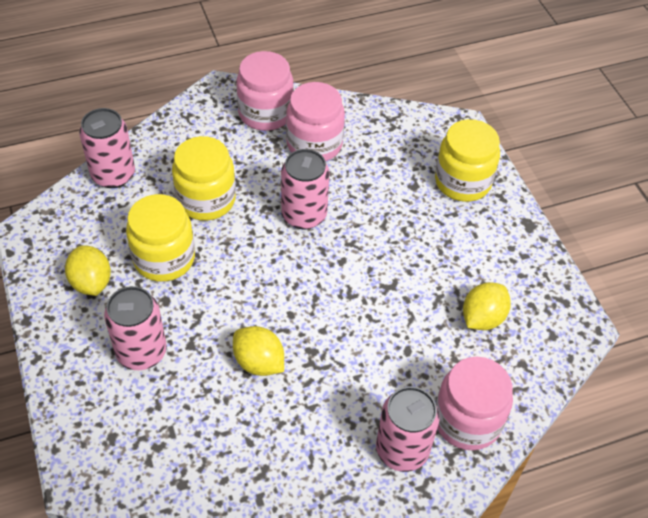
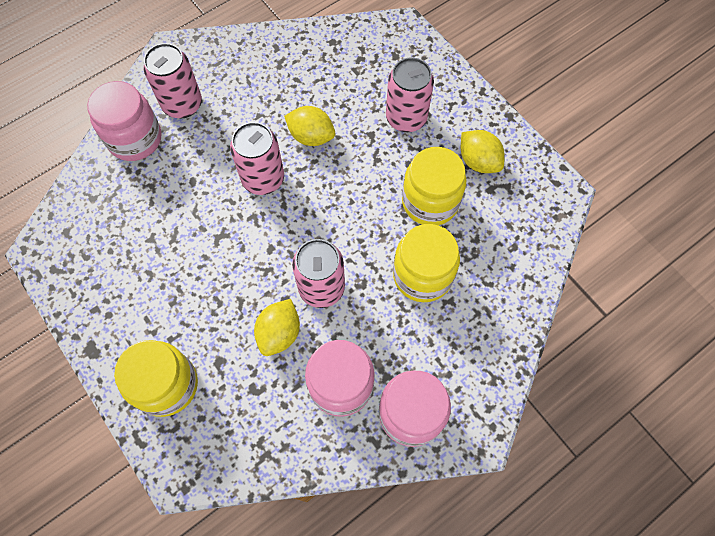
camera: 165 degrees right, 15 degrees up
pink can [79,108,135,188] -> pink can moved to [230,122,284,195]
yellow lemon [463,282,511,330] -> yellow lemon moved to [254,299,300,356]

